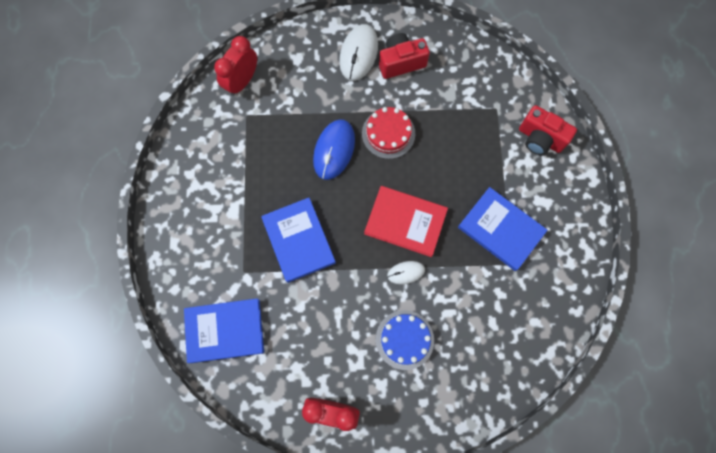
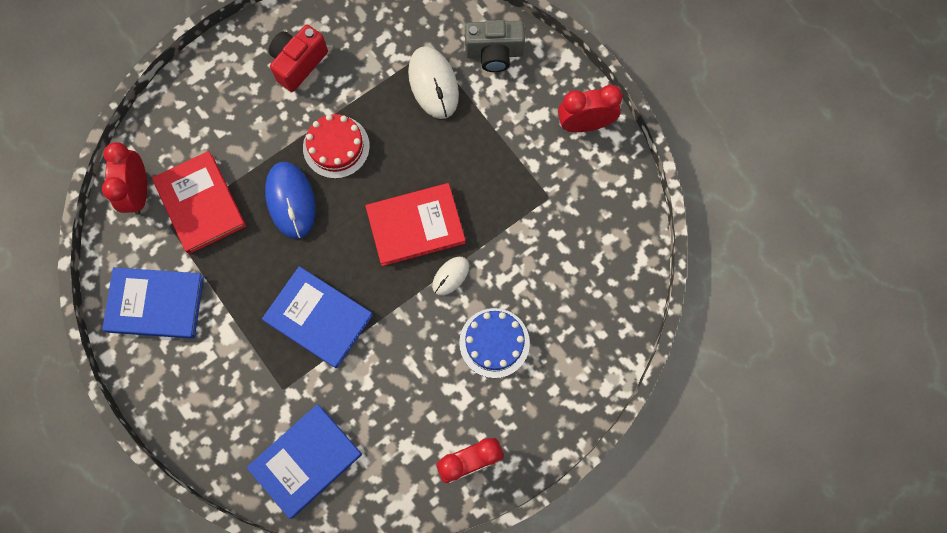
camera: 35 degrees left, 0 degrees up
white mouse [339,24,378,81] -> white mouse moved to [408,46,459,119]
blue book [458,187,548,271] -> blue book moved to [102,267,204,339]
red camera [519,105,577,155] -> grey camera [465,20,525,72]
none -> red book [152,151,246,254]
none -> red clock [558,85,623,132]

